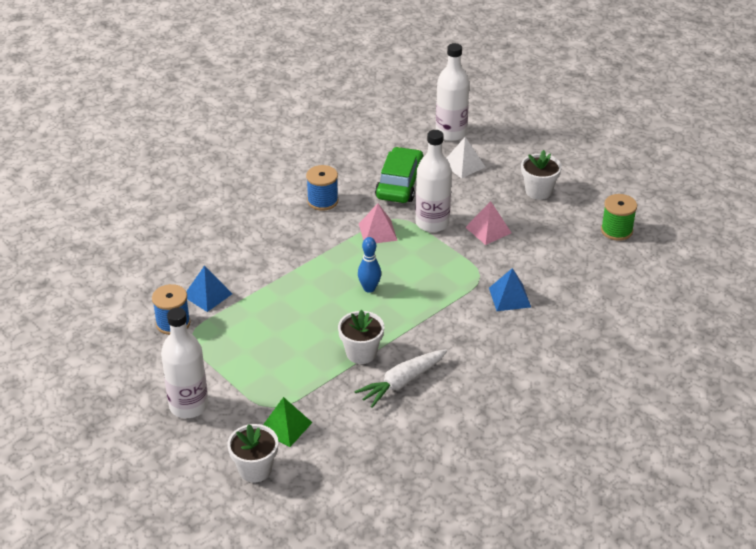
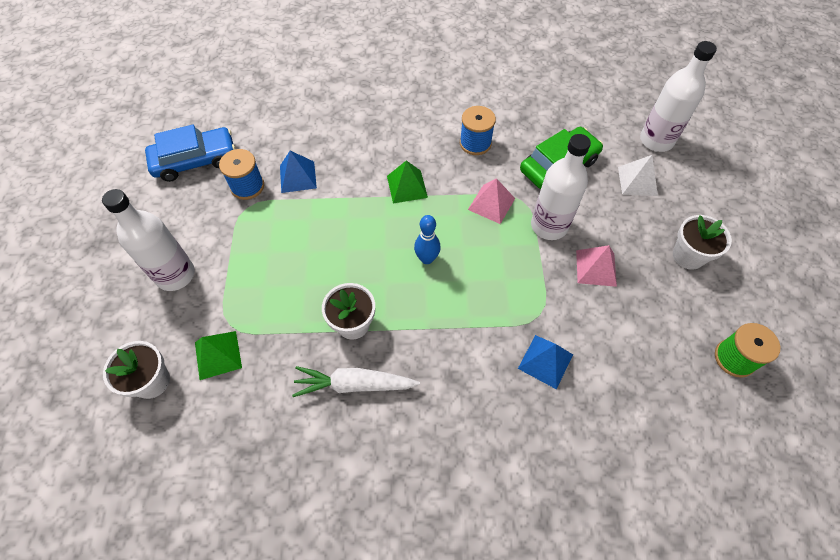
camera: 40 degrees right, 20 degrees up
none -> blue car [145,125,235,182]
none -> green pyramid [387,161,428,203]

